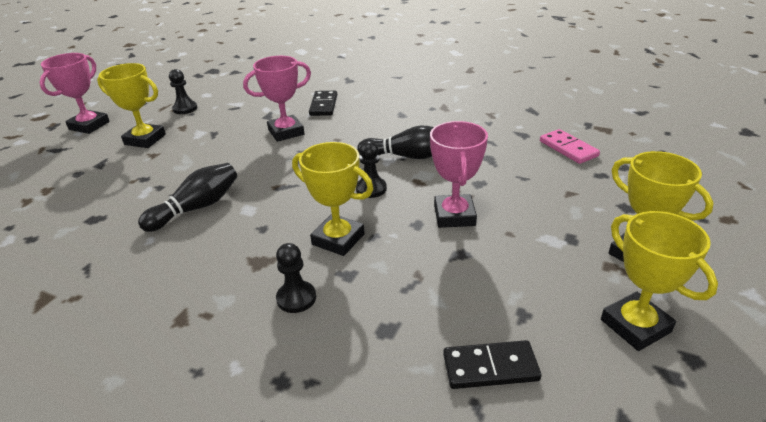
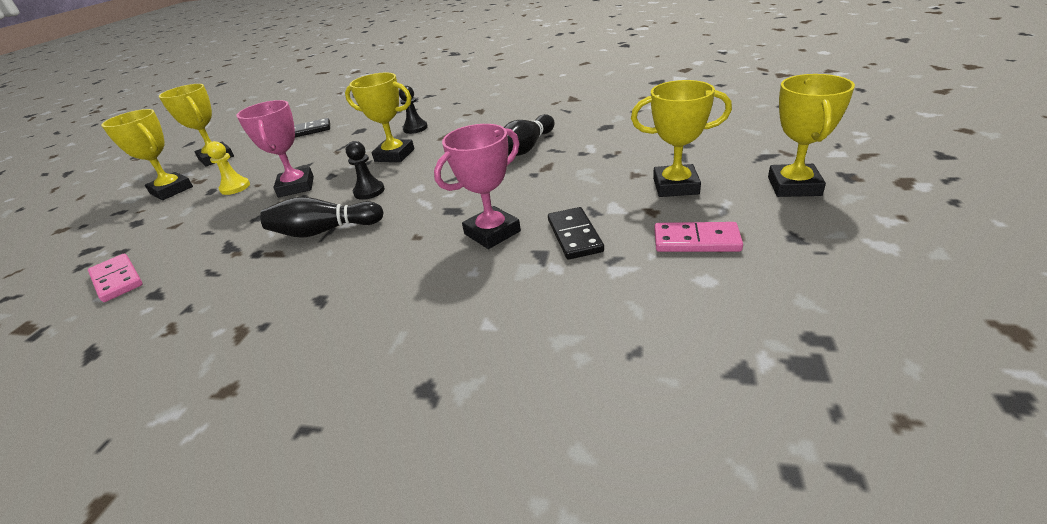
camera: 170 degrees right, 0 degrees up
pink trophy [39,53,110,134] -> yellow trophy [768,74,855,197]
black pawn [169,69,197,114] -> pink domino [654,222,743,252]
black domino [309,91,337,116] -> black domino moved to [548,207,604,260]
none -> yellow pawn [206,141,250,195]

